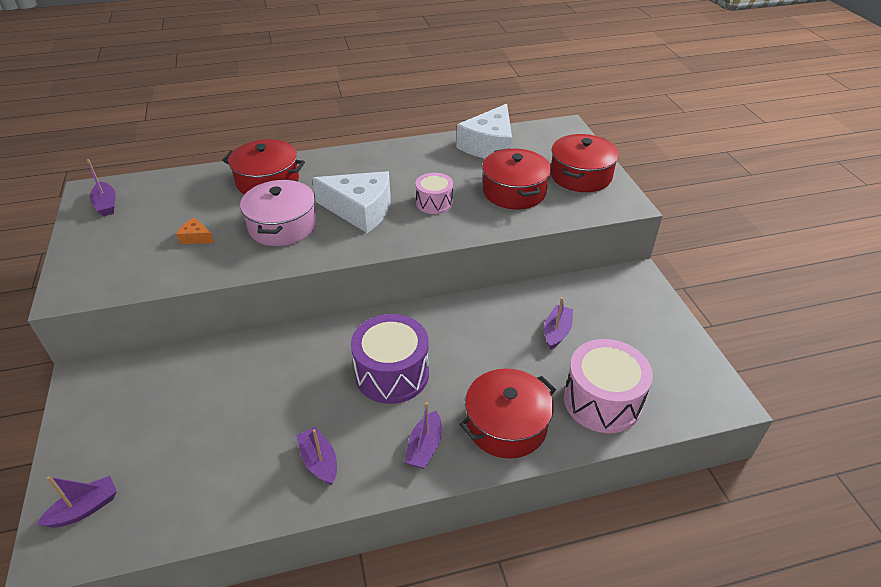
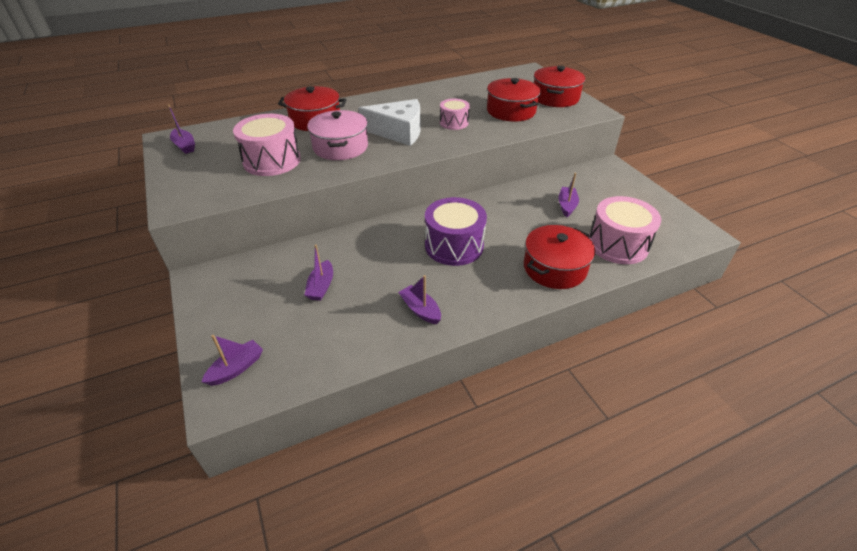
camera: 10 degrees left, 0 degrees up
orange cheese [177,217,214,244] -> pink drum [233,114,301,176]
purple boat [405,402,442,469] -> purple boat moved to [304,245,333,301]
white cheese [456,104,512,158] -> none

